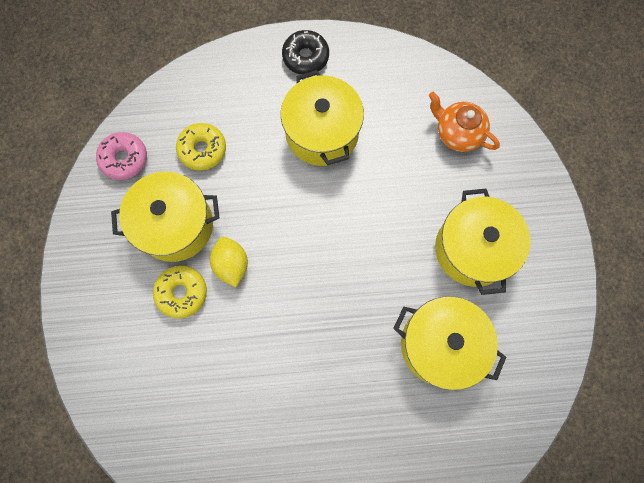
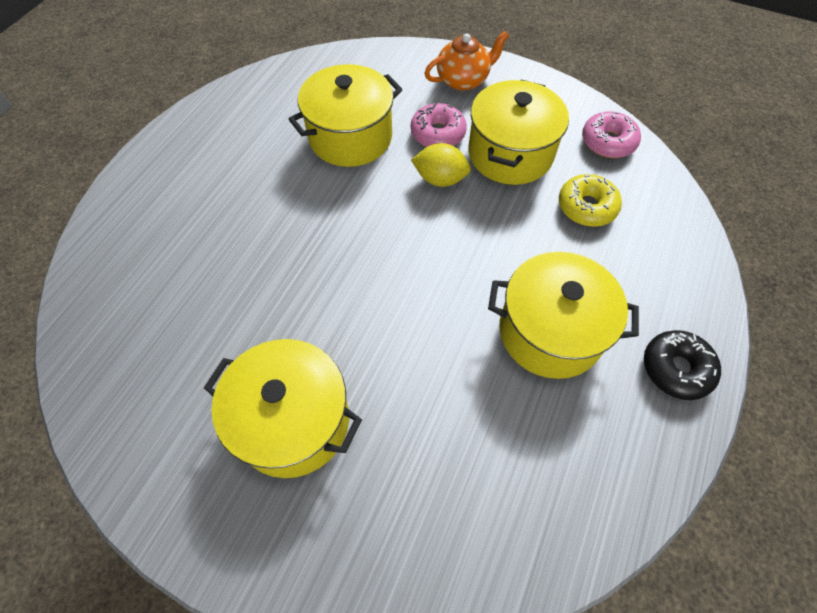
camera: 120 degrees right, 15 degrees down
yellow donut [153,266,207,319] -> pink donut [411,103,467,147]
yellow pot [393,296,506,390] -> yellow pot moved to [289,64,402,167]
orange teapot [429,92,500,152] -> orange teapot moved to [424,31,509,91]

